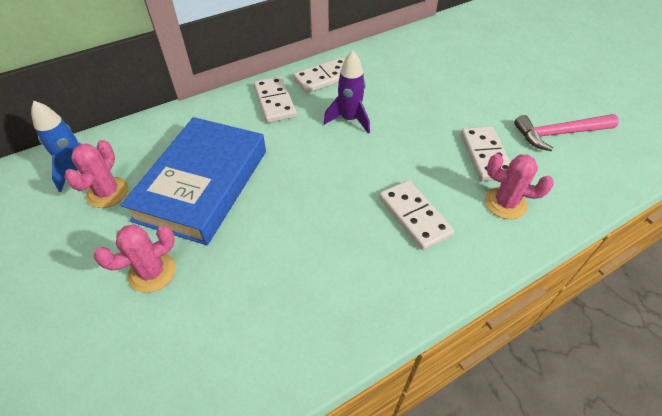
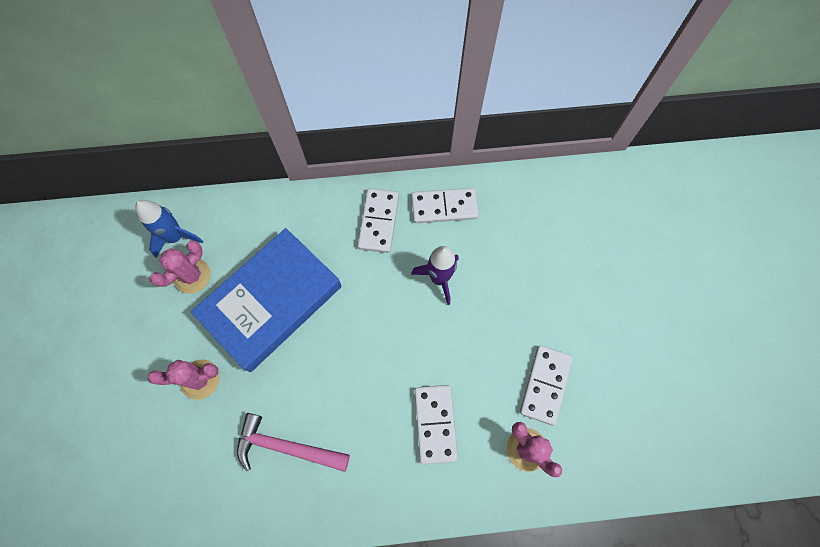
camera: 25 degrees right, 20 degrees up
pink hammer [514,114,619,151] -> pink hammer moved to [237,413,350,472]

